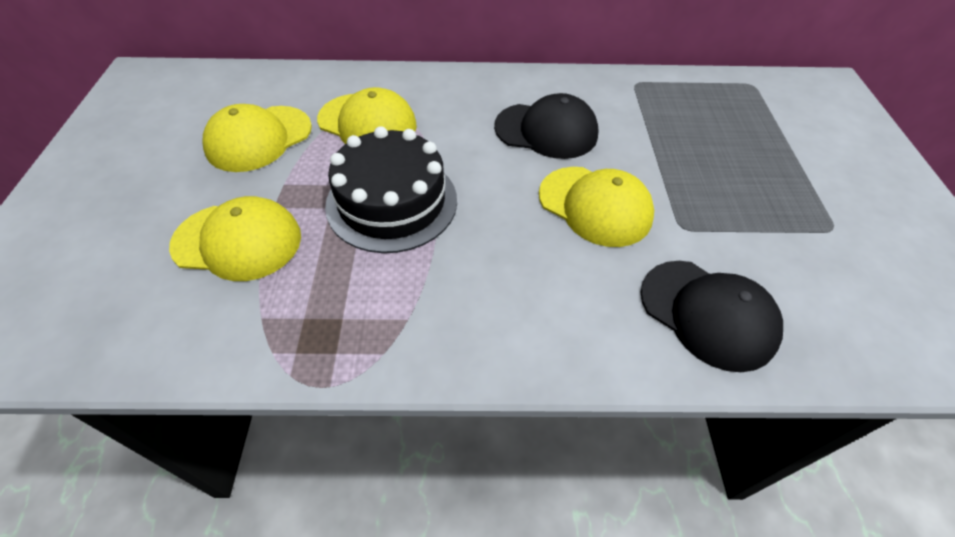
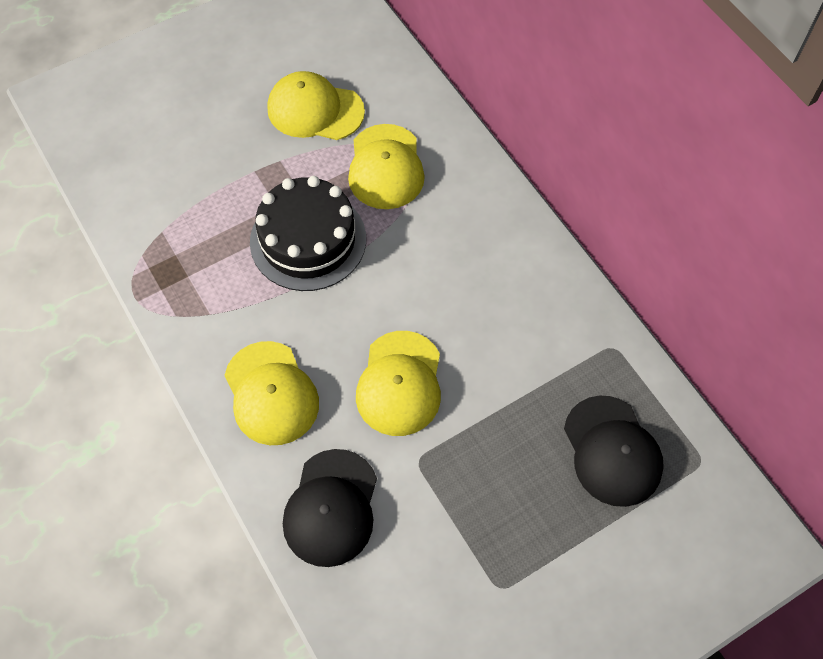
camera: 60 degrees right, 10 degrees up
yellow cap [169,196,301,281] -> yellow cap moved to [225,341,319,445]
black cap [494,93,599,159] -> black cap moved to [564,396,664,507]

